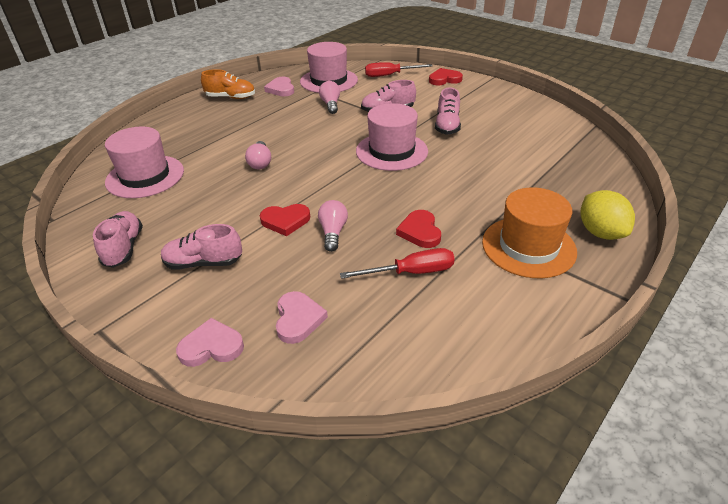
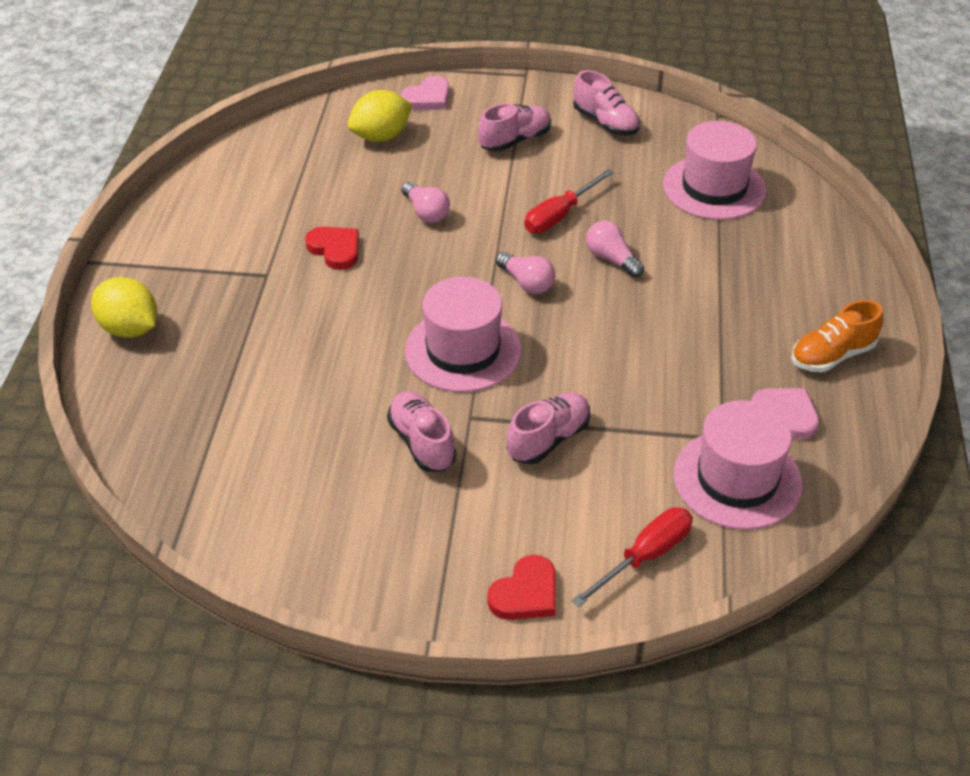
camera: 145 degrees right, 5 degrees up
red heart [260,204,310,236] -> none
pink heart [276,291,328,344] -> yellow lemon [348,90,412,142]
pink light bulb [319,81,340,114] -> pink light bulb moved to [496,252,555,294]
red screwdriver [340,248,455,279] -> red screwdriver moved to [524,169,614,233]
orange hat [482,187,577,279] -> none

